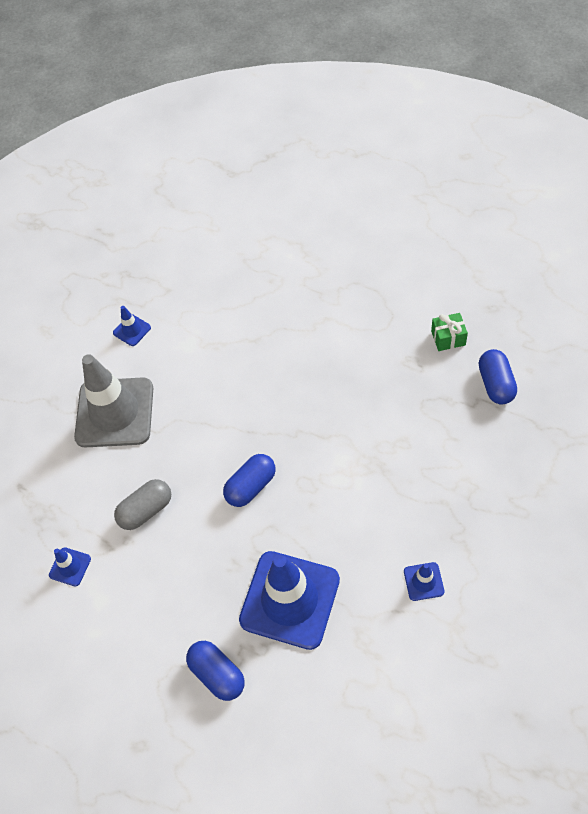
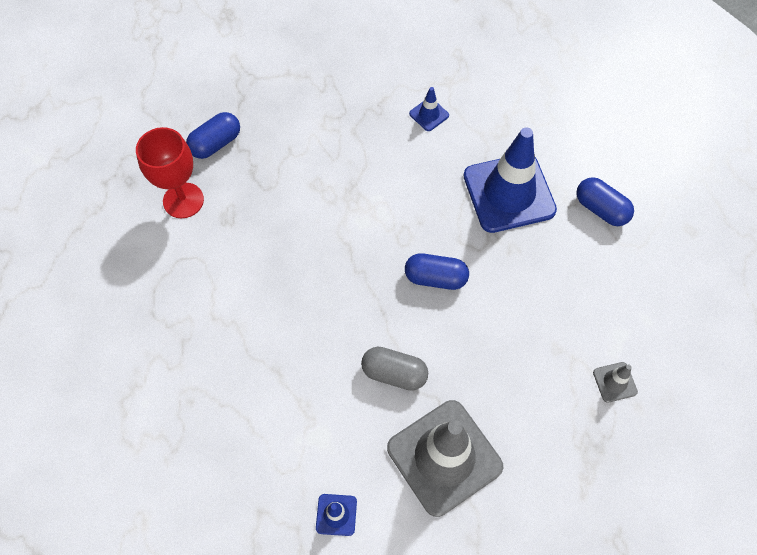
camera: 130 degrees left, 5 degrees up
blue traffic cone [49,547,91,586] -> grey traffic cone [593,362,638,403]
grey capsule [114,479,171,530] -> grey capsule moved to [361,347,428,391]
blue capsule [186,641,244,701] -> blue capsule turned 60 degrees counterclockwise [576,177,634,226]
green gift [431,313,468,351] -> red goblet [136,127,204,218]

